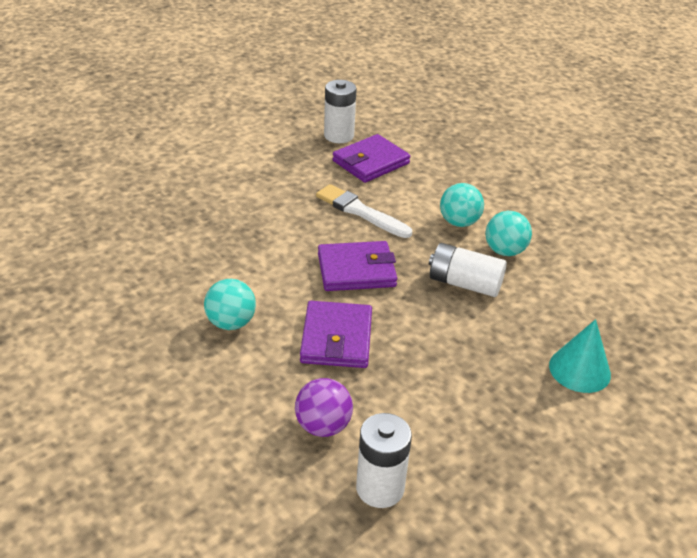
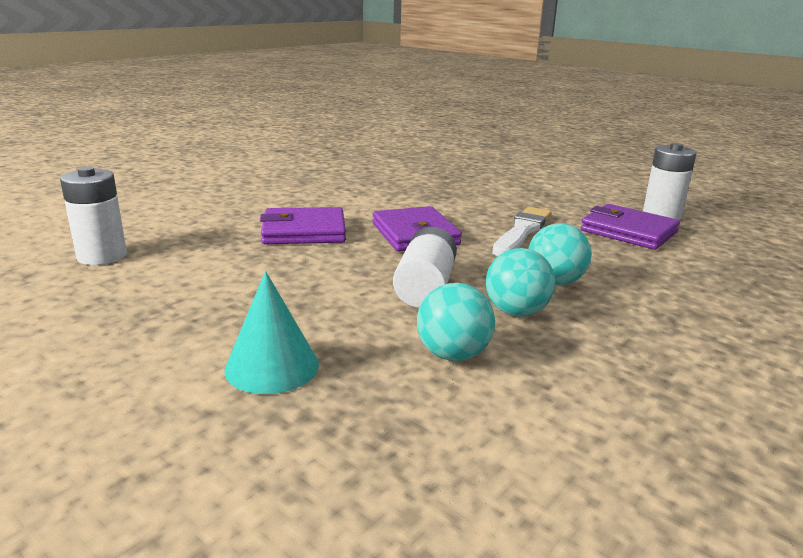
camera: 80 degrees right, 15 degrees down
turquoise ball [204,279,256,330] -> turquoise ball moved to [417,283,495,361]
purple ball [295,378,353,437] -> none

